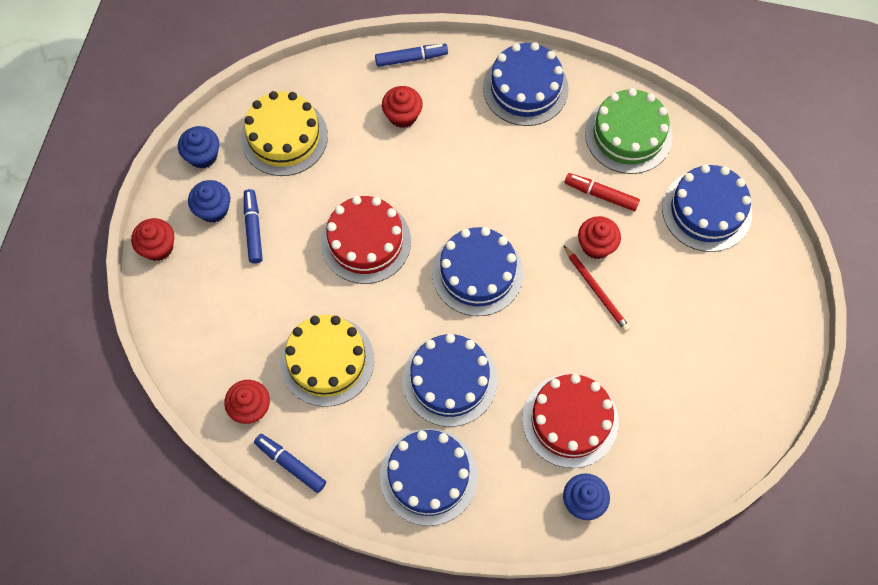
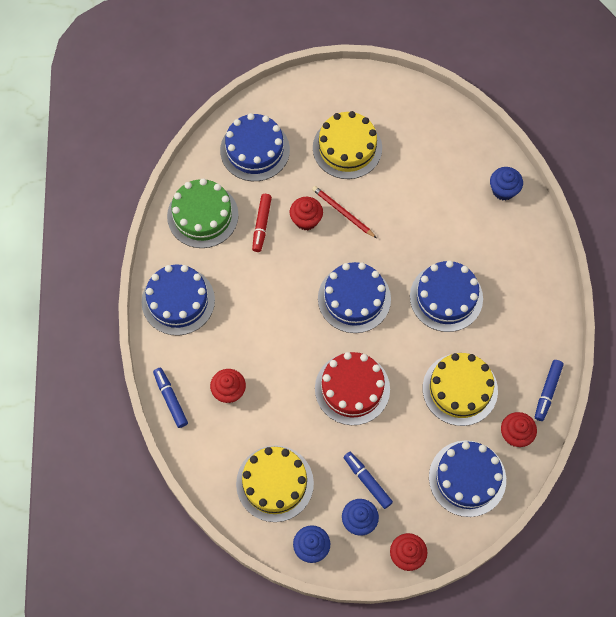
camera: 105 degrees left, 0 degrees up
blue marker [244,189,263,263] -> blue marker turned 75 degrees clockwise [344,452,393,509]
blue cake [380,428,478,526] -> blue cake moved to [429,441,506,517]
red cake [522,374,619,468] -> none
red pencil [564,246,630,332] -> red pencil turned 90 degrees counterclockwise [312,186,376,238]
none -> yellow cake [313,111,382,179]

